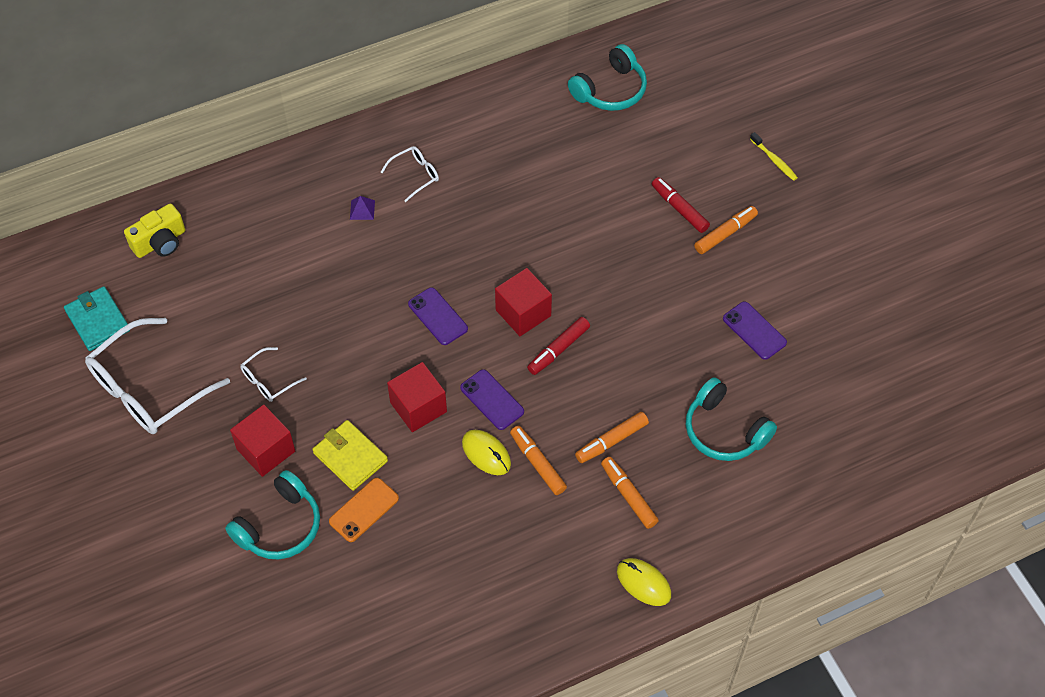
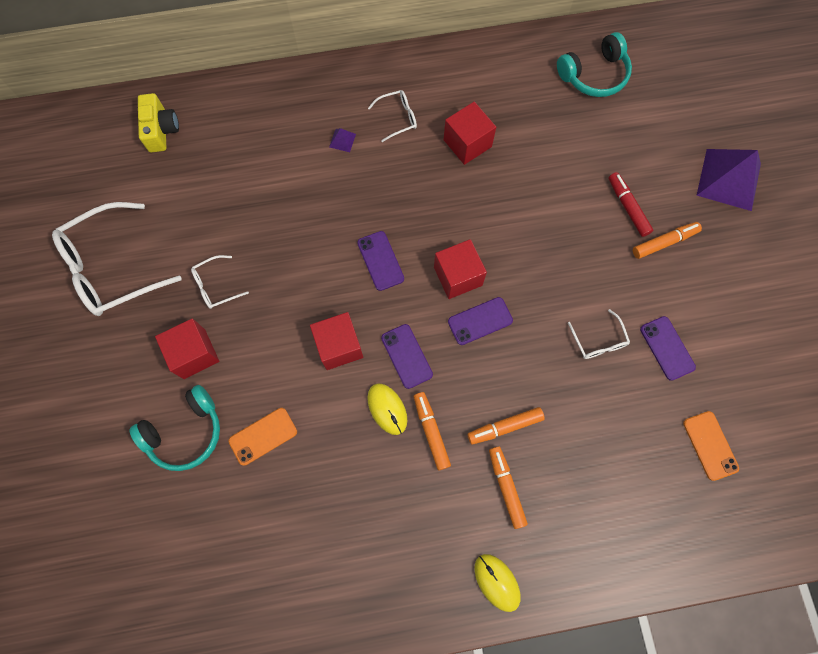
camera: 15 degrees right, 15 degrees up
turquoise wallet [64,286,130,351] -> none
yellow camera [124,203,185,258] -> yellow camera turned 75 degrees counterclockwise [138,93,179,152]
yellow wallet [312,420,388,491] -> none
red marker [527,317,590,375] -> purple phone [448,297,513,345]
turquoise headphones [686,377,777,461] -> none
yellow toothbrush [750,132,798,181] -> purple pyramid [696,149,761,211]
none -> red cube [444,102,496,165]
none -> white glasses [568,309,630,359]
none -> orange phone [683,411,739,481]

